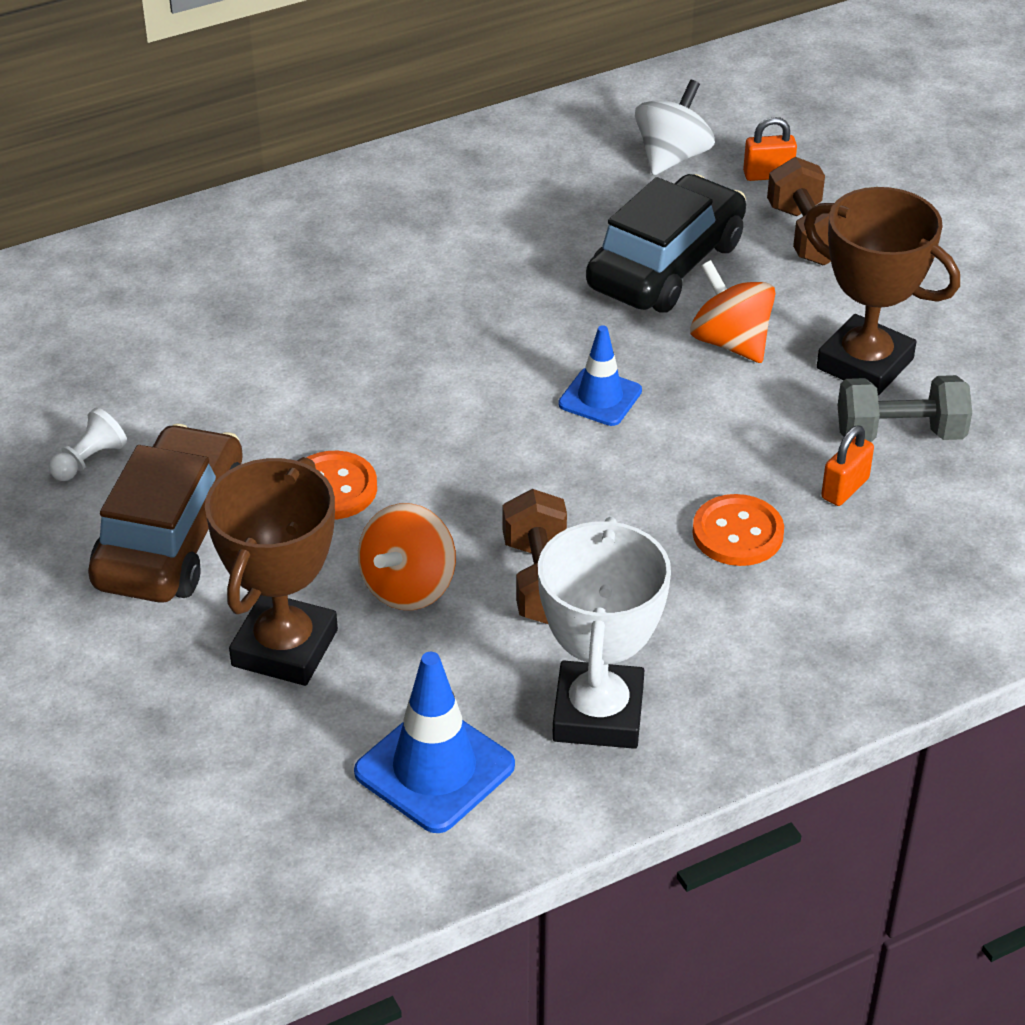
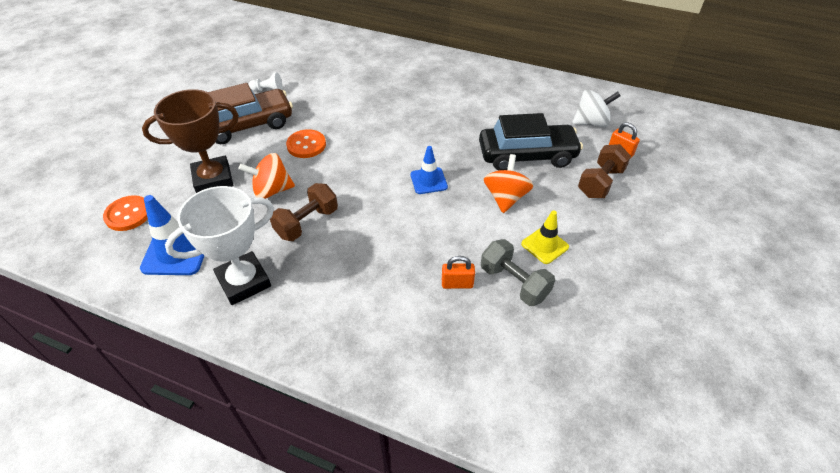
camera: 50 degrees right, 5 degrees up
orange button [692,494,784,566] -> orange button moved to [103,195,148,231]
brown trophy [804,187,960,395] -> yellow traffic cone [521,211,569,264]

